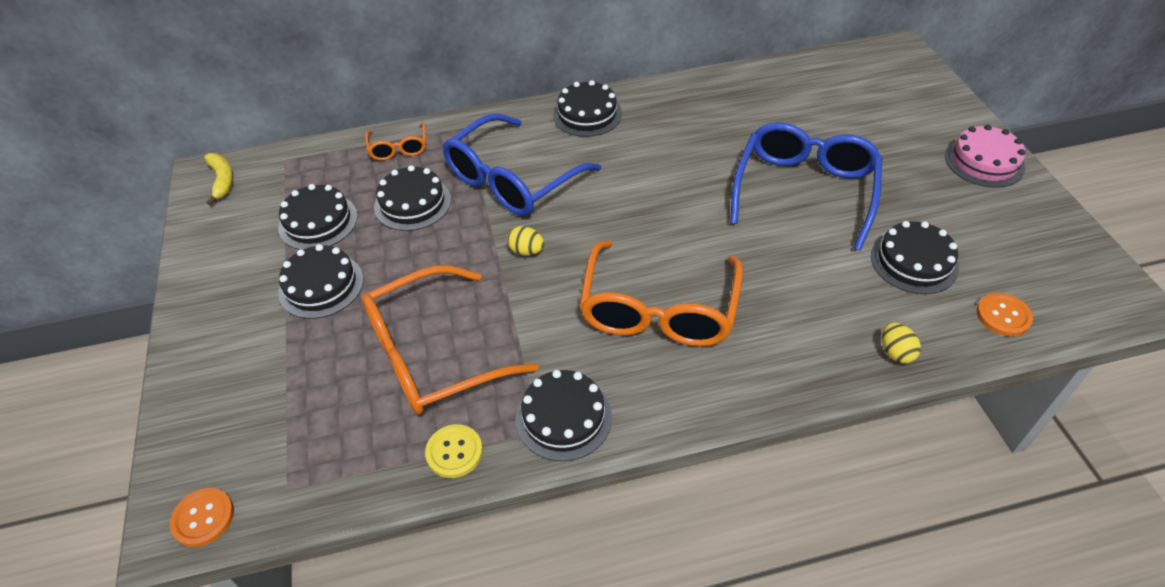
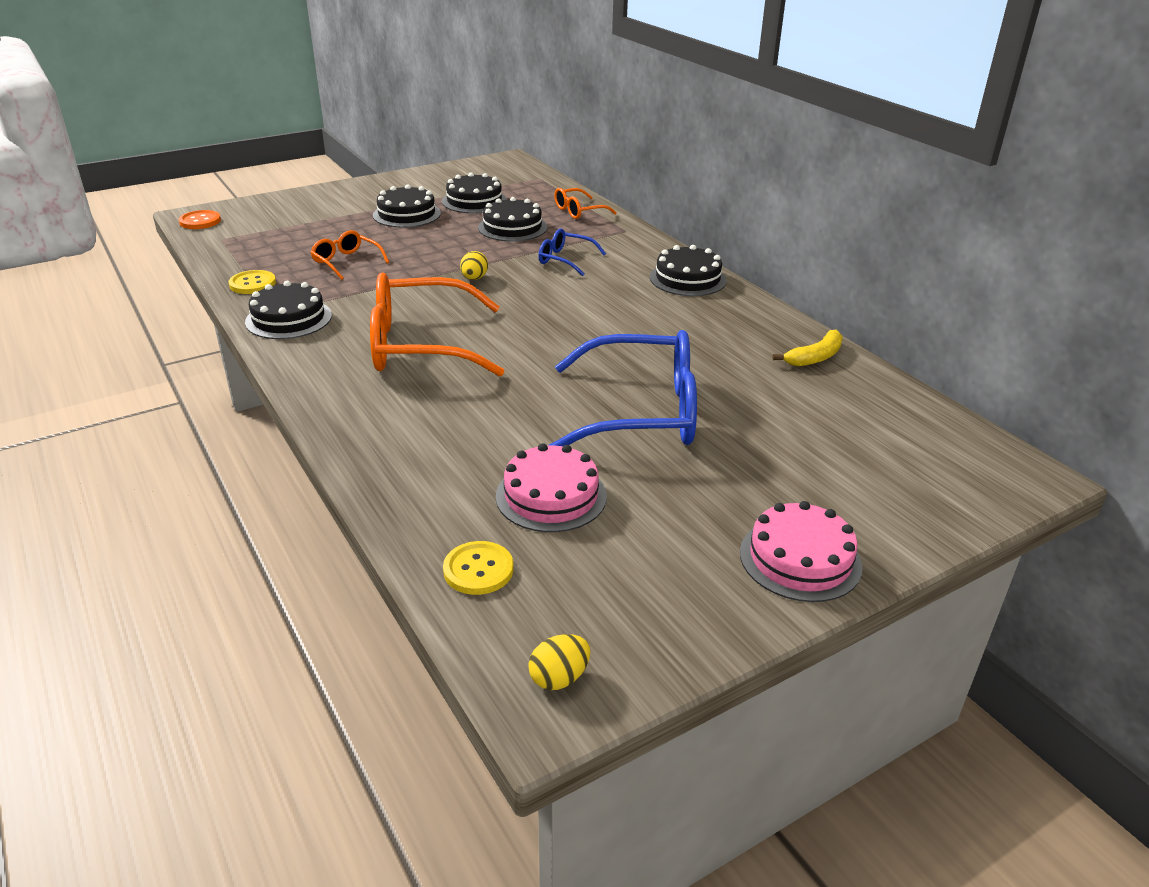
camera: 70 degrees right, 15 degrees down
yellow banana [204,153,234,205] -> yellow banana moved to [773,330,843,367]
orange glasses [362,265,539,415] -> orange glasses [310,230,389,280], size x0.48
blue glasses [443,113,601,216] -> blue glasses [538,228,606,276], size x0.48
black cake [871,221,959,294] -> pink cake [496,443,607,532]
yellow egg [882,322,921,364] -> yellow egg moved to [528,634,590,690]
orange button [977,293,1033,336] -> yellow button [443,541,514,595]

